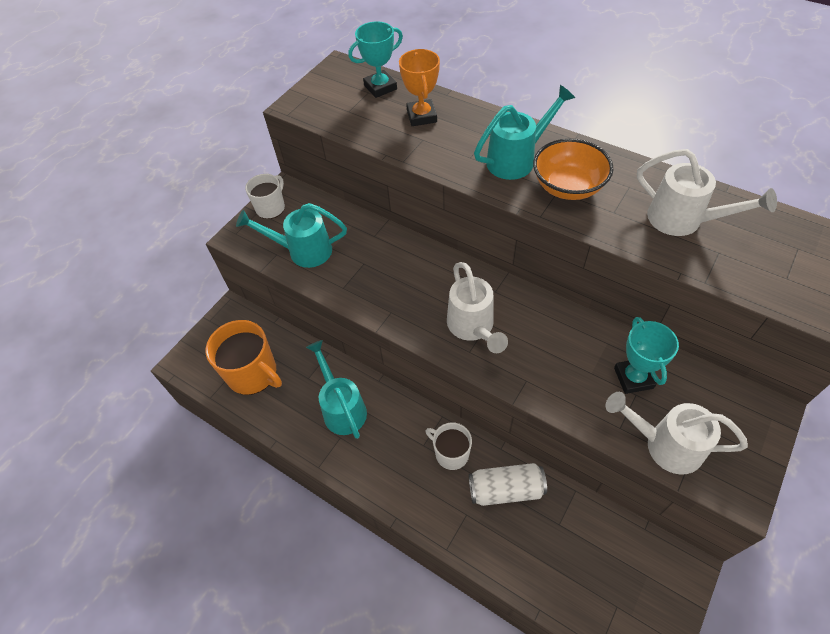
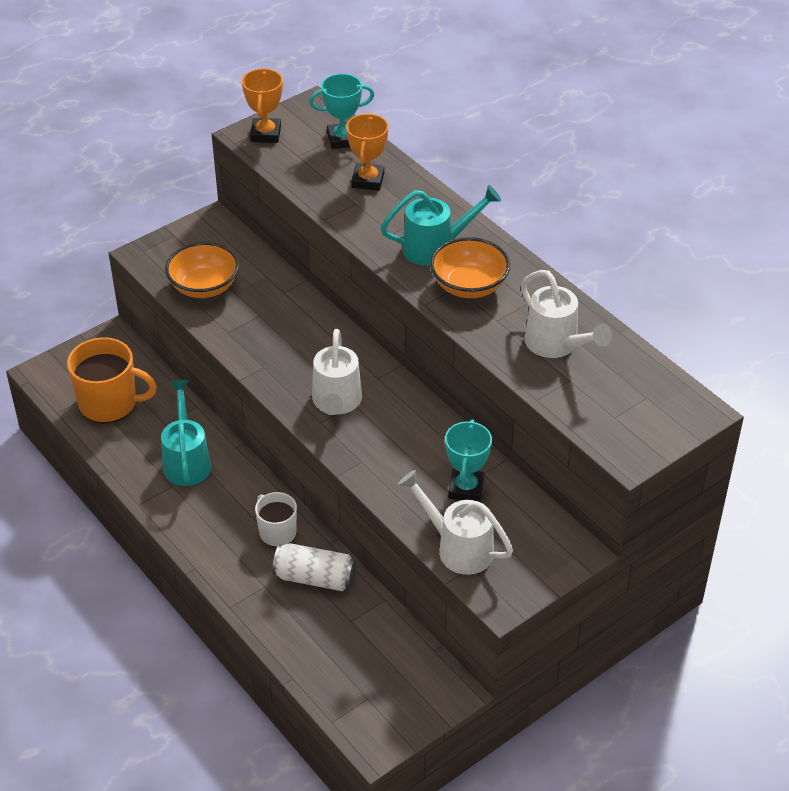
camera: 15 degrees right, 10 degrees down
orange mug [206,320,282,395] -> orange mug turned 45 degrees counterclockwise [67,337,157,423]
turquoise watering can [236,203,347,268] -> orange bowl [165,242,239,298]
white mug [245,174,285,219] -> none
none -> orange trophy [242,68,283,143]

